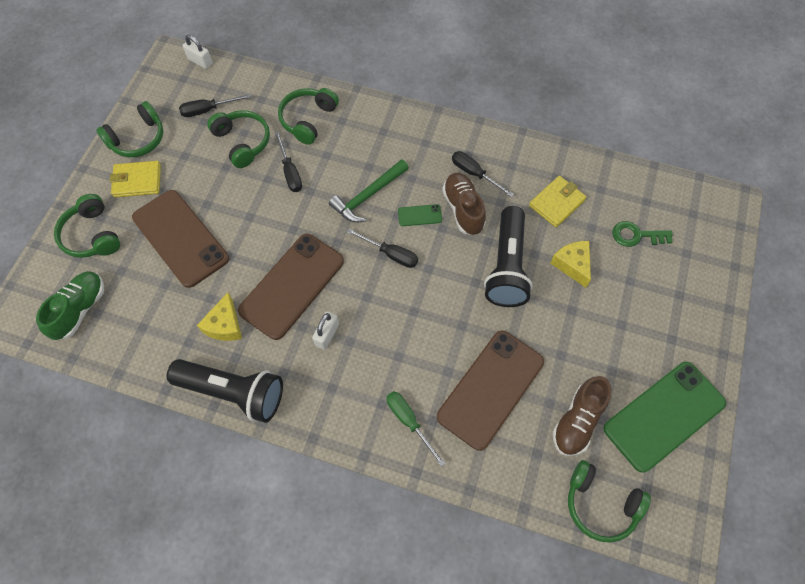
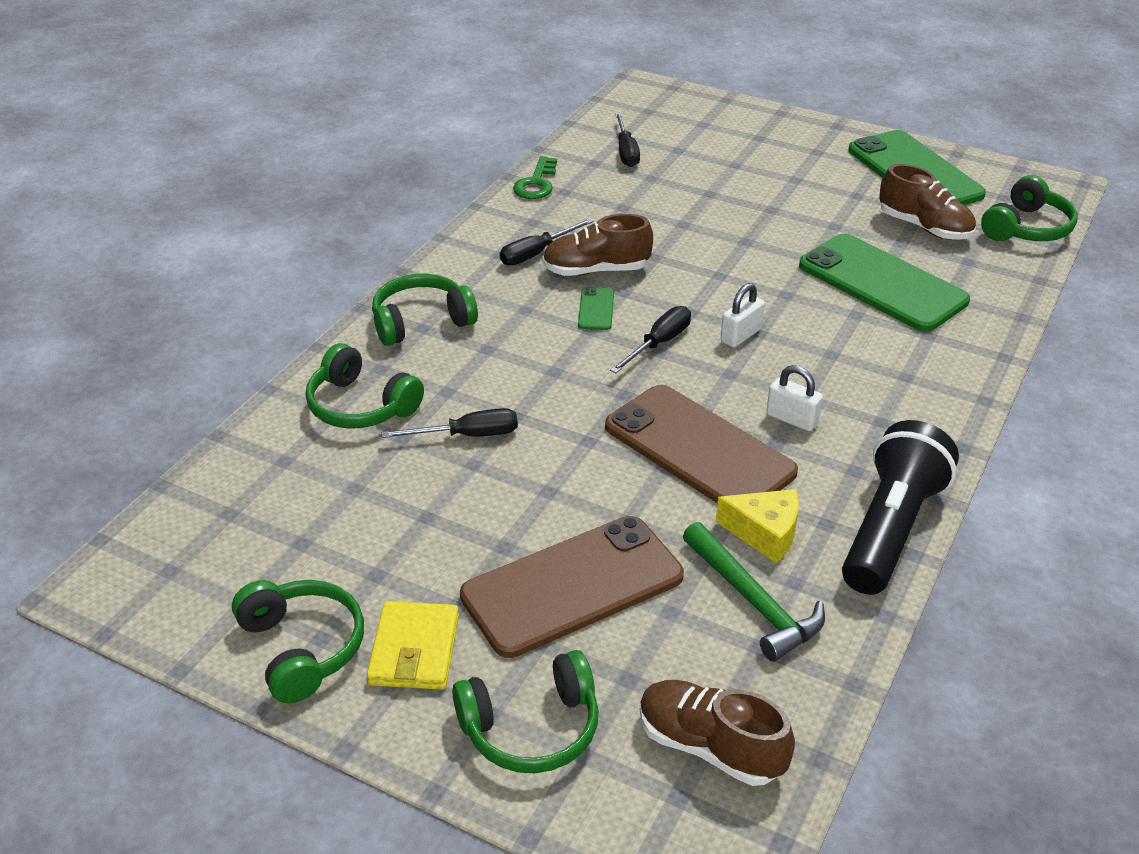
camera: 80 degrees left, 25 degrees down
green shoe [36,271,104,340] -> brown shoe [640,680,795,786]
black screwdriver [179,94,251,117] -> black screwdriver moved to [615,113,640,167]
white padlock [183,35,213,69] -> white padlock moved to [721,283,765,347]
green headphones [207,110,270,168] -> green headphones moved to [372,274,478,346]
green hammer [329,159,409,223] -> green hammer moved to [683,522,825,662]
green screwdriver [387,391,446,467] -> none
brown phone [437,331,544,451] -> green phone [799,234,970,332]
black flashlight [484,206,533,307] -> none
yellow wallet [529,176,586,227] -> none
yellow cheese [550,241,591,288] -> none
green key [612,221,673,247] -> green key moved to [513,156,557,199]

